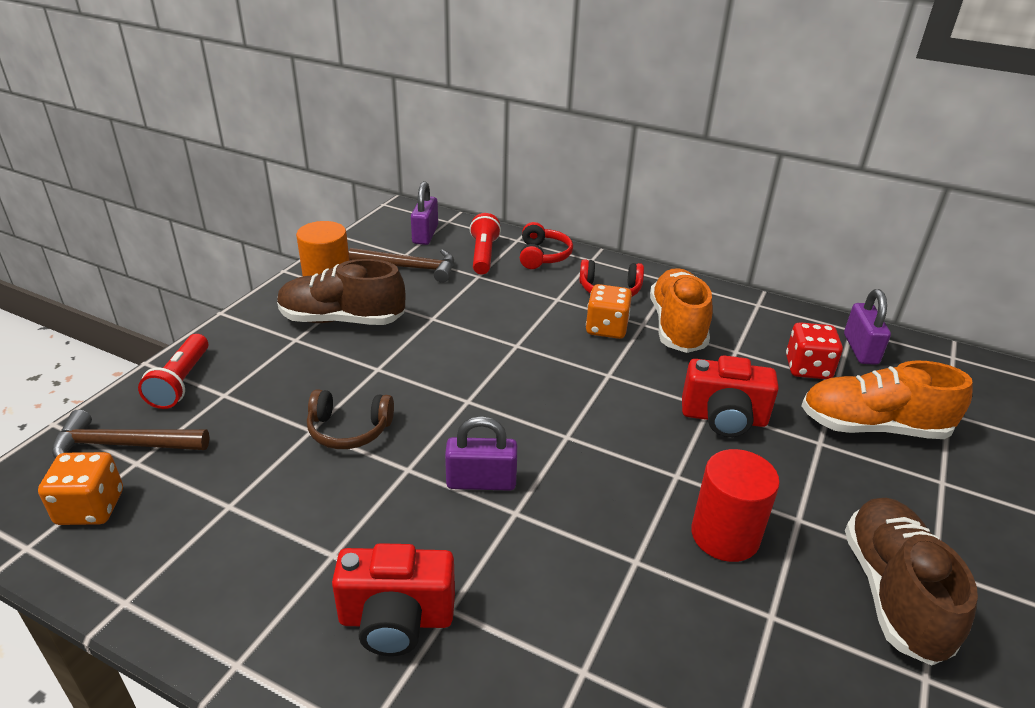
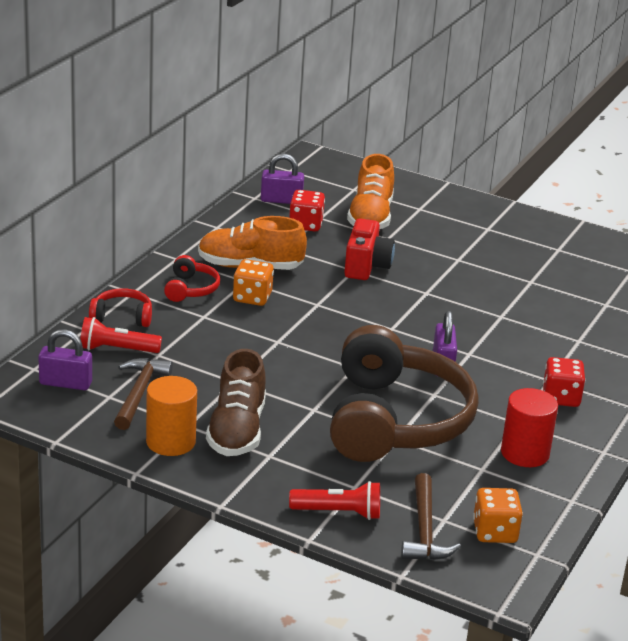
camera: 90 degrees left, 5 degrees down
brown headphones [307,389,394,449] -> brown headphones [330,325,479,462], size x2.46
red camera [332,543,455,656] -> red dice [543,357,585,407]
red cylinder [691,449,780,562] -> red cylinder moved to [501,388,558,467]
brown shoe [845,498,978,665] -> none

